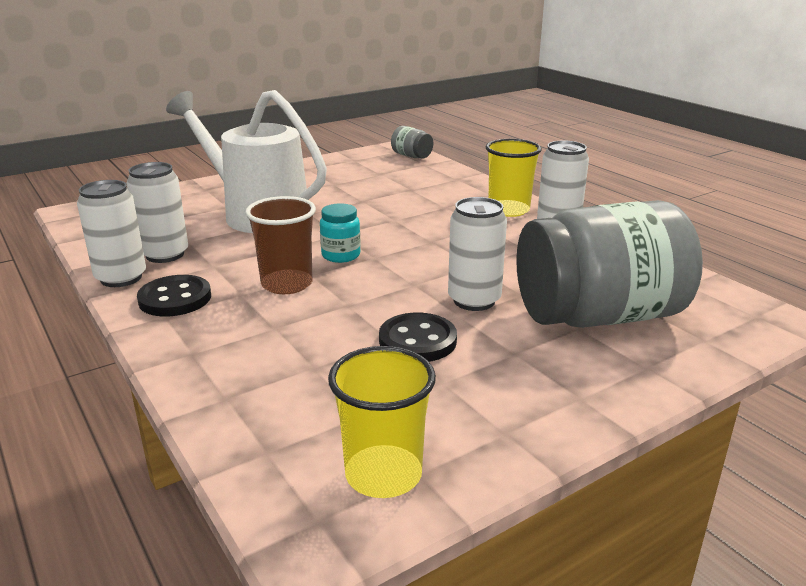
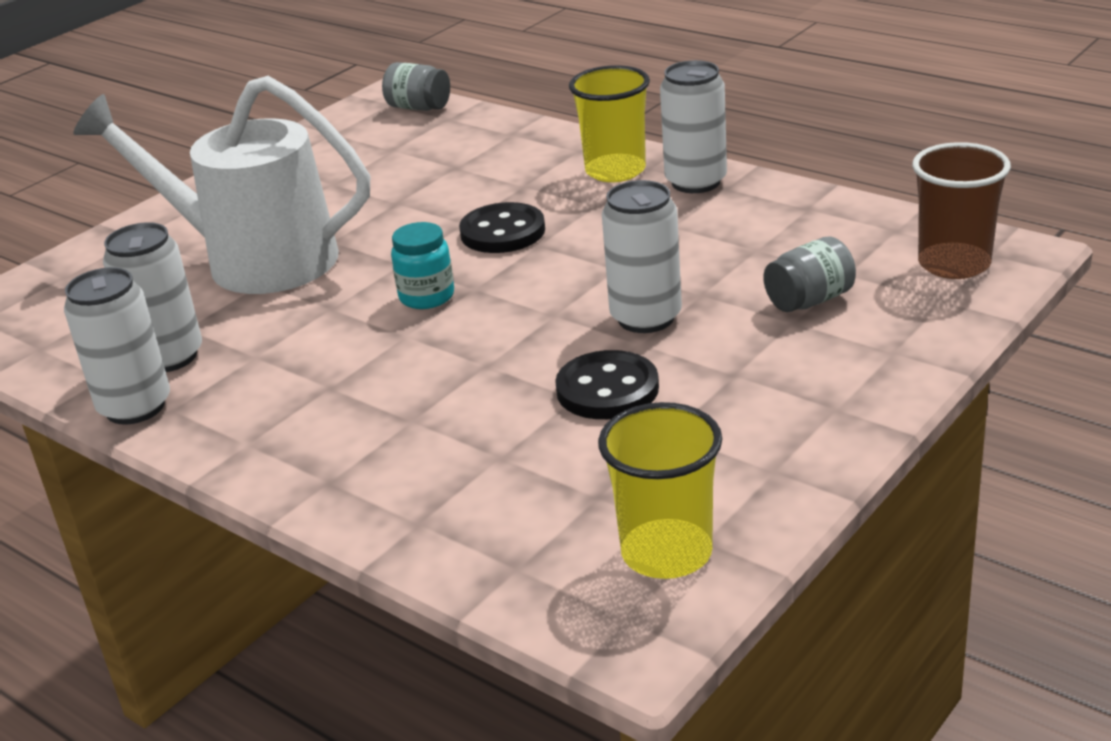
camera: 15 degrees left, 5 degrees up
black button [137,275,211,316] -> black button moved to [459,202,545,253]
brown cup [245,196,316,294] -> brown cup moved to [912,142,1011,279]
grey jar [516,200,703,328] -> grey jar [763,236,856,312], size x0.40

